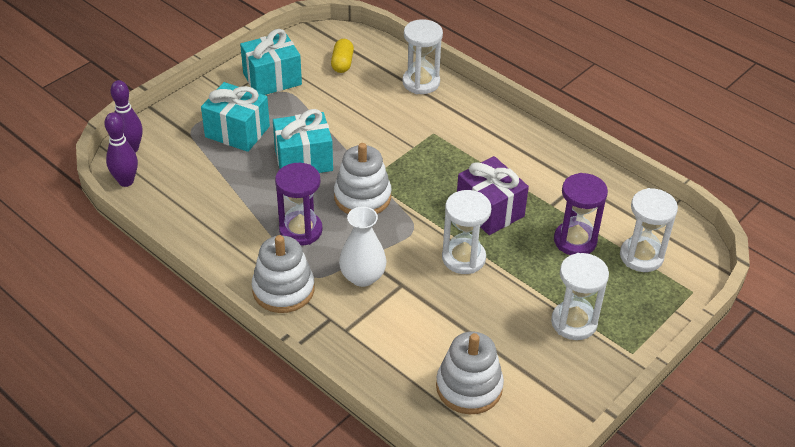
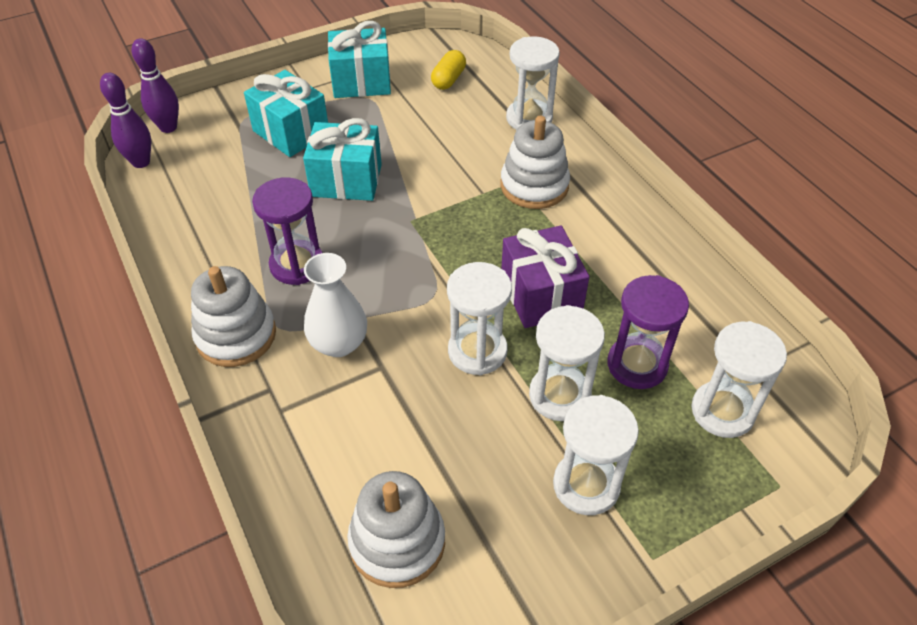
camera: 20 degrees right, 5 degrees up
white stacking toy [334,143,392,214] -> white stacking toy moved to [500,116,570,209]
none -> white hourglass [529,305,605,421]

